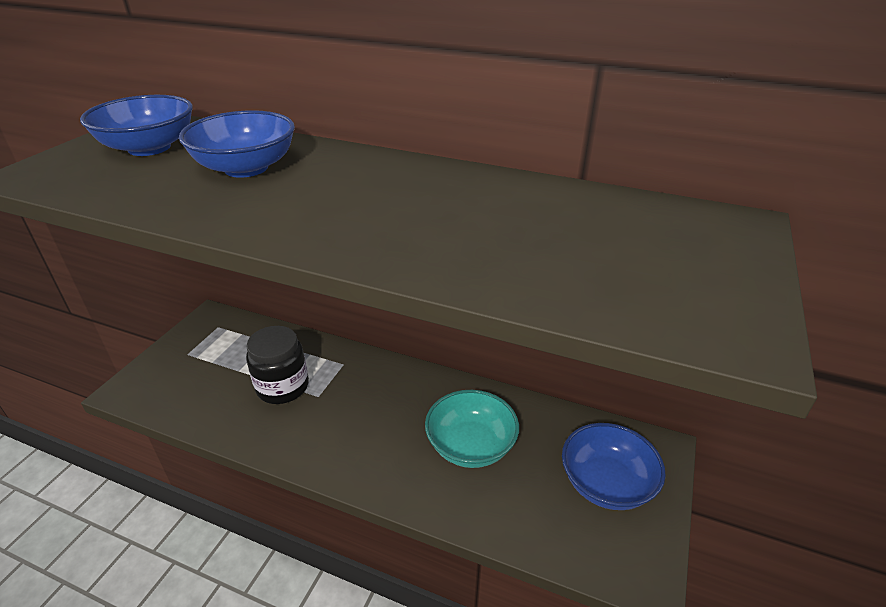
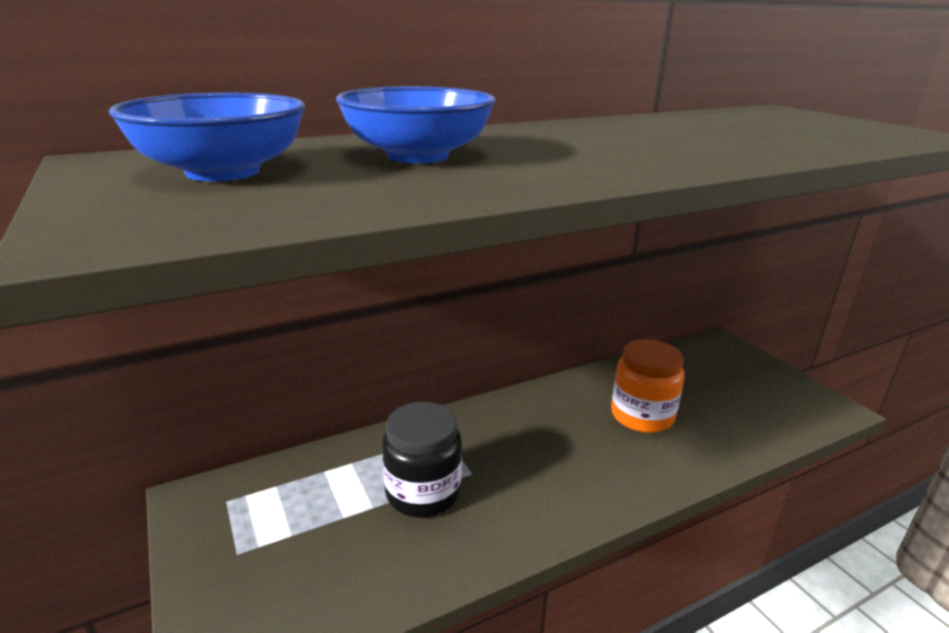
camera: 50 degrees left, 10 degrees down
turquoise bowl [425,390,519,468] -> orange jar [611,339,684,433]
blue bowl [562,423,666,510] -> none

